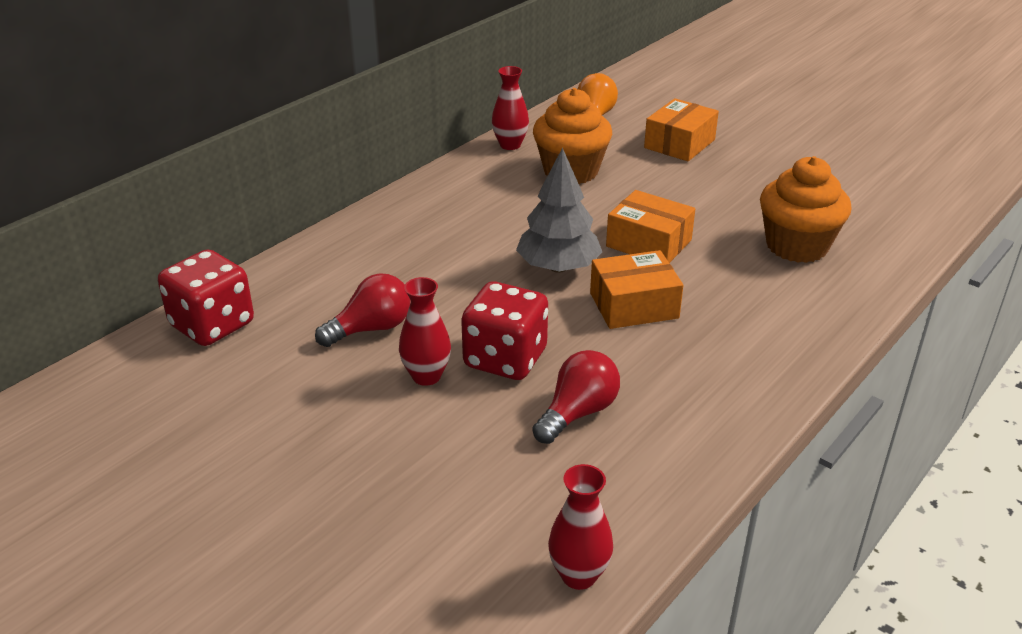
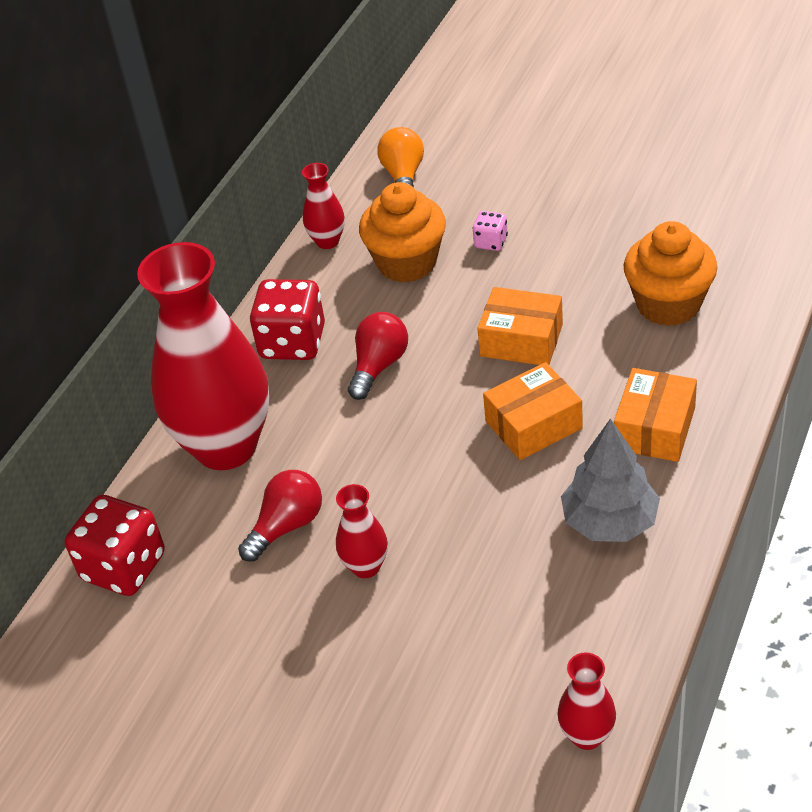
camera: 10 degrees left, 10 degrees up
red dice [461,281,548,380] -> red dice moved to [250,279,325,360]
grey tree [516,148,602,273] -> grey tree moved to [561,419,660,542]
red light bulb [532,350,620,444] -> red light bulb moved to [348,312,408,400]
orange box [644,98,719,161] -> orange box moved to [614,368,697,462]
none -> red vase [137,242,269,470]
none -> pink dice [472,211,508,251]

